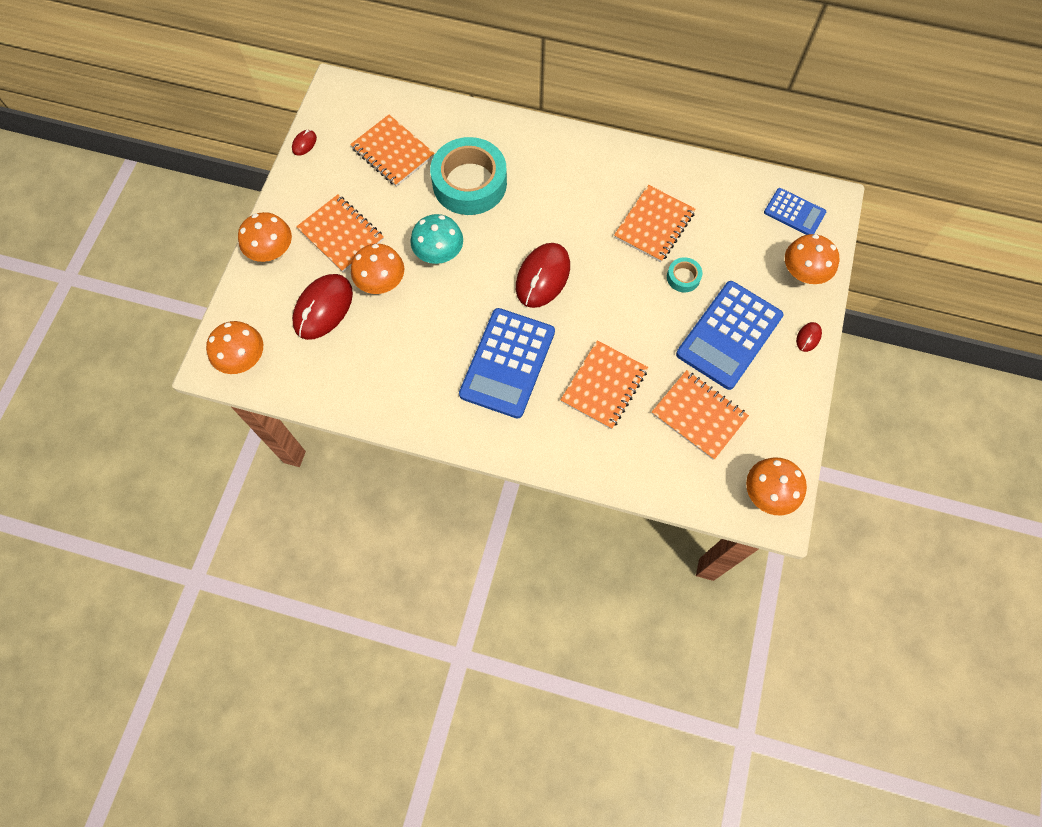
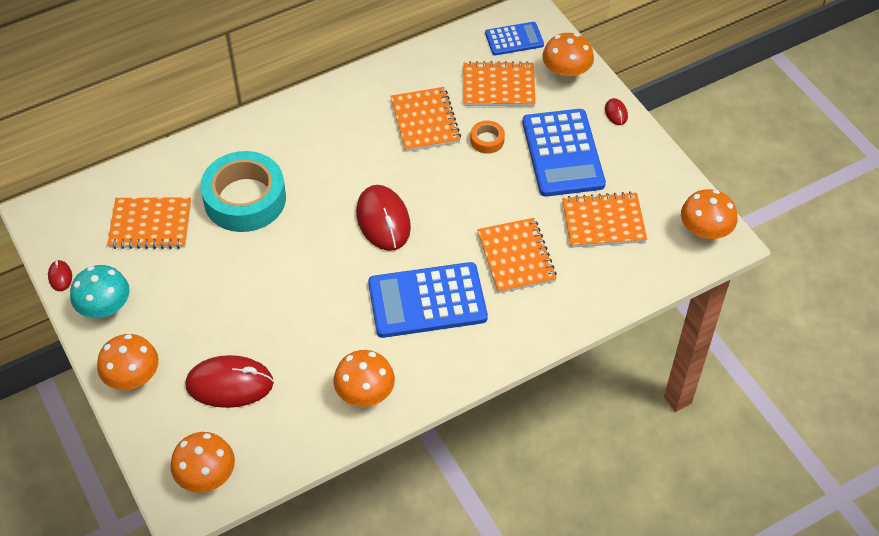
camera: 45 degrees left, 15 degrees down
red mouse [292,274,353,340] -> red mouse turned 75 degrees counterclockwise [185,355,274,408]
orange notebook [296,195,384,272] -> orange notebook moved to [464,61,536,106]
orange mushroom [351,244,405,294] -> orange mushroom moved to [333,350,395,407]
turquoise mushroom [410,214,463,264] -> turquoise mushroom moved to [70,265,130,320]
blue calculator [459,308,555,419] -> blue calculator turned 105 degrees clockwise [368,262,488,338]
turquoise tape [667,257,703,292] -> orange tape [470,121,505,154]

